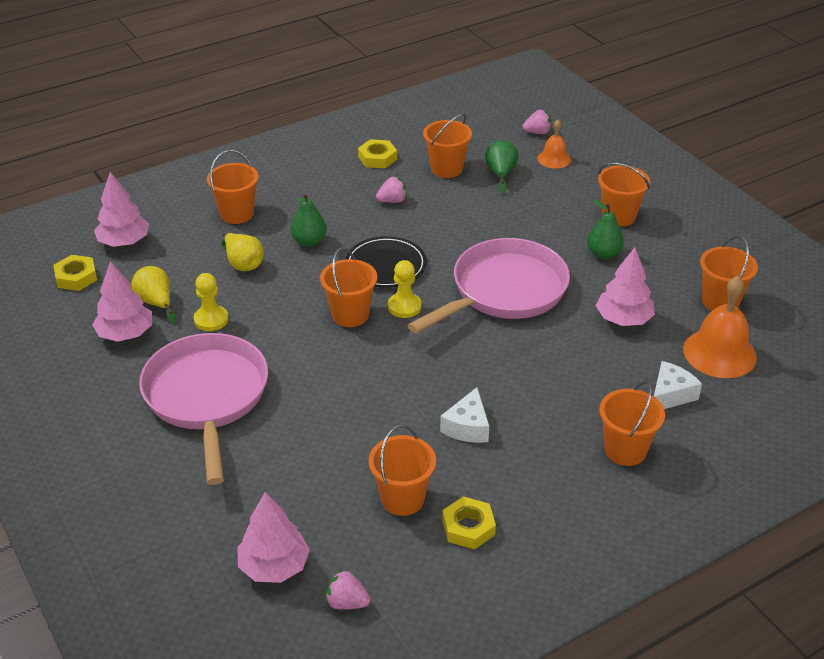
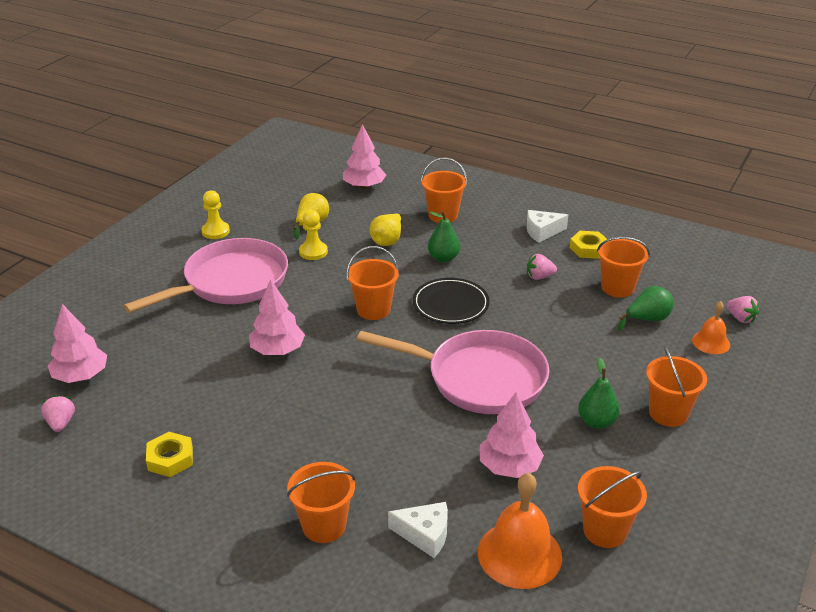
camera: 60 degrees right, 5 degrees down
yellow nut [53,255,97,291] -> none
pink tree [92,261,152,342] -> pink tree moved to [249,279,305,355]
orange bucket [369,425,436,516] -> none
pink strawberry [376,176,407,203] -> pink strawberry turned 135 degrees clockwise [527,254,557,280]
yellow pawn [388,260,421,318] -> yellow pawn moved to [201,190,230,239]
white cheese [440,387,489,443] -> white cheese moved to [526,210,568,243]

